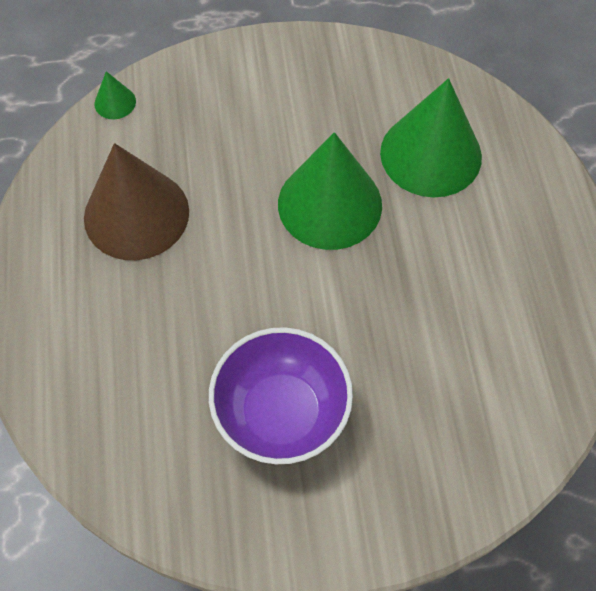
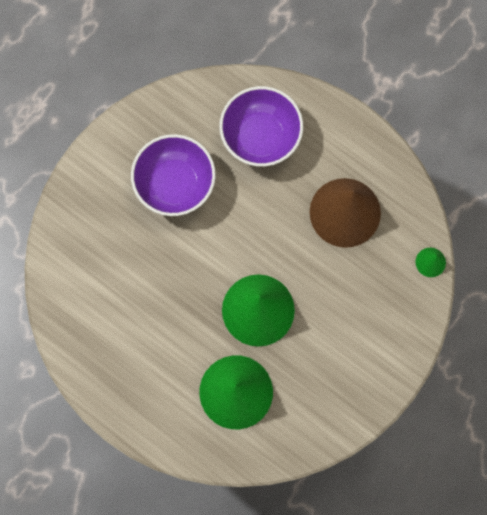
camera: 135 degrees right, 15 degrees up
none -> purple bowl [219,86,303,166]

